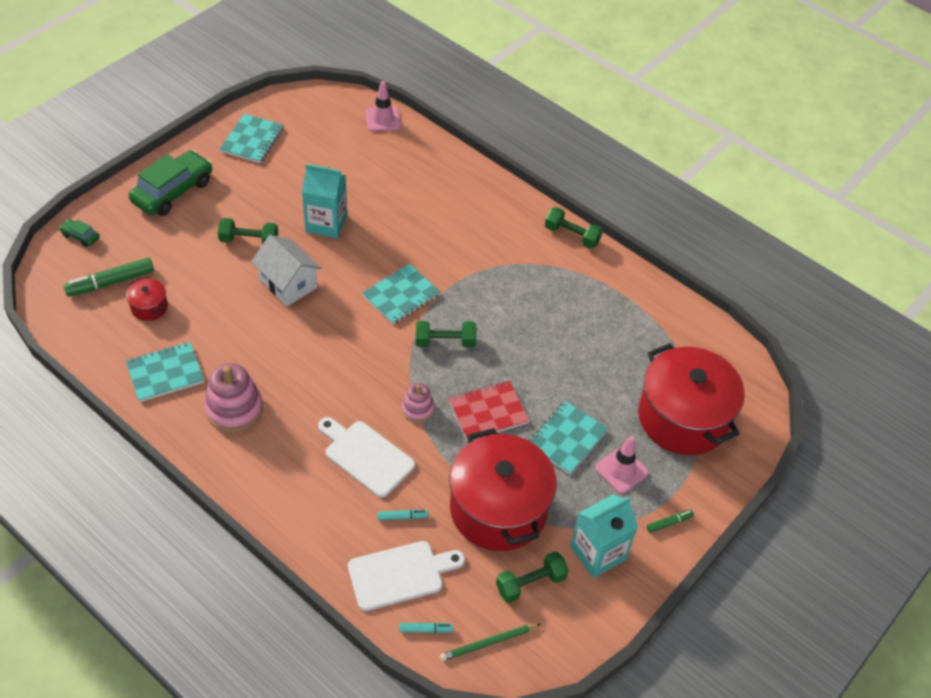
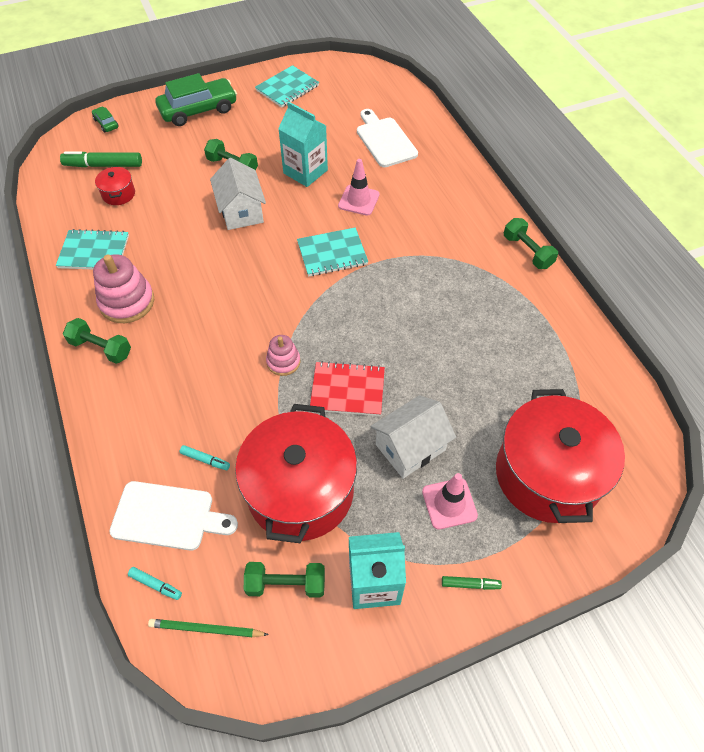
camera: 30 degrees right, 5 degrees up
white cutting board [318,417,415,498] -> white cutting board moved to [357,109,418,167]
pink traffic cone [366,81,401,132] -> pink traffic cone moved to [338,159,380,216]
green dumbbell [416,321,476,348] -> green dumbbell moved to [63,318,131,364]
turquoise notebook [528,401,608,475] -> white house [371,395,456,479]

